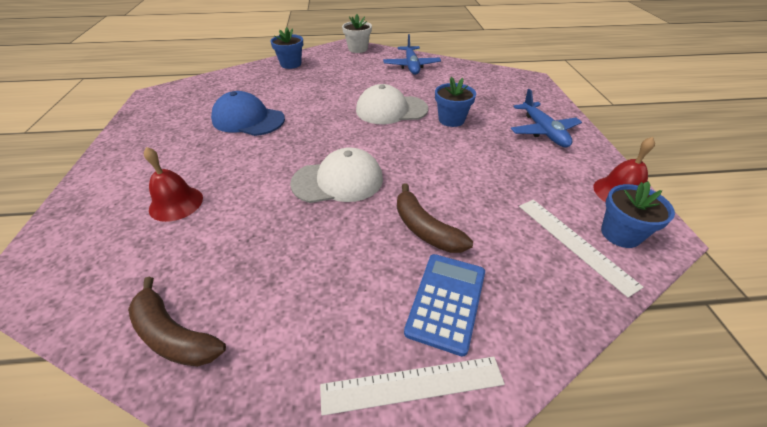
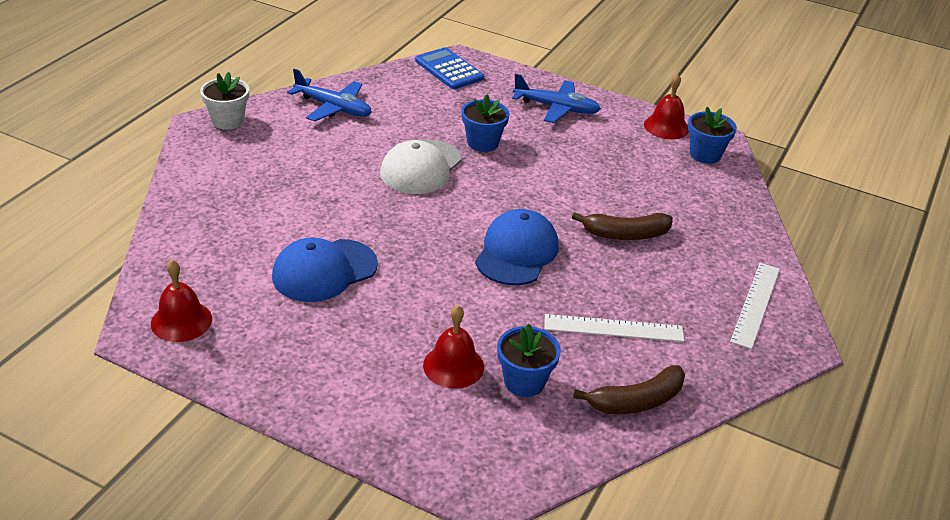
camera: 60 degrees left, 5 degrees down
blue flower pot [270,27,303,69] -> blue flower pot moved to [497,324,561,397]
white cap [290,147,383,203] -> blue cap [475,209,559,285]
blue calculator [404,254,485,357] -> blue calculator moved to [415,47,484,89]
white ruler [519,200,643,298] -> white ruler moved to [544,314,684,342]
none -> red bell [151,260,212,342]

